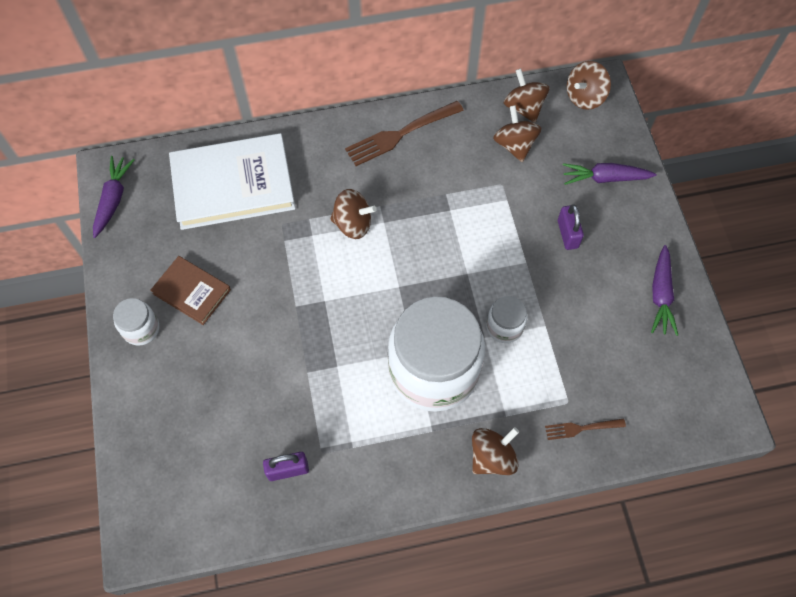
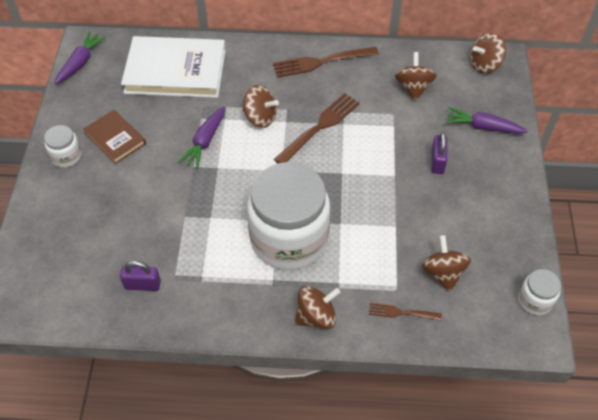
camera: 15 degrees right, 10 degrees down
white jar [486,296,527,343] -> white jar moved to [518,269,561,315]
brown spinning top [504,68,549,123] -> brown spinning top moved to [421,235,471,292]
purple carrot [651,245,678,336] -> purple carrot moved to [178,107,225,169]
none -> brown fork [274,93,360,163]

